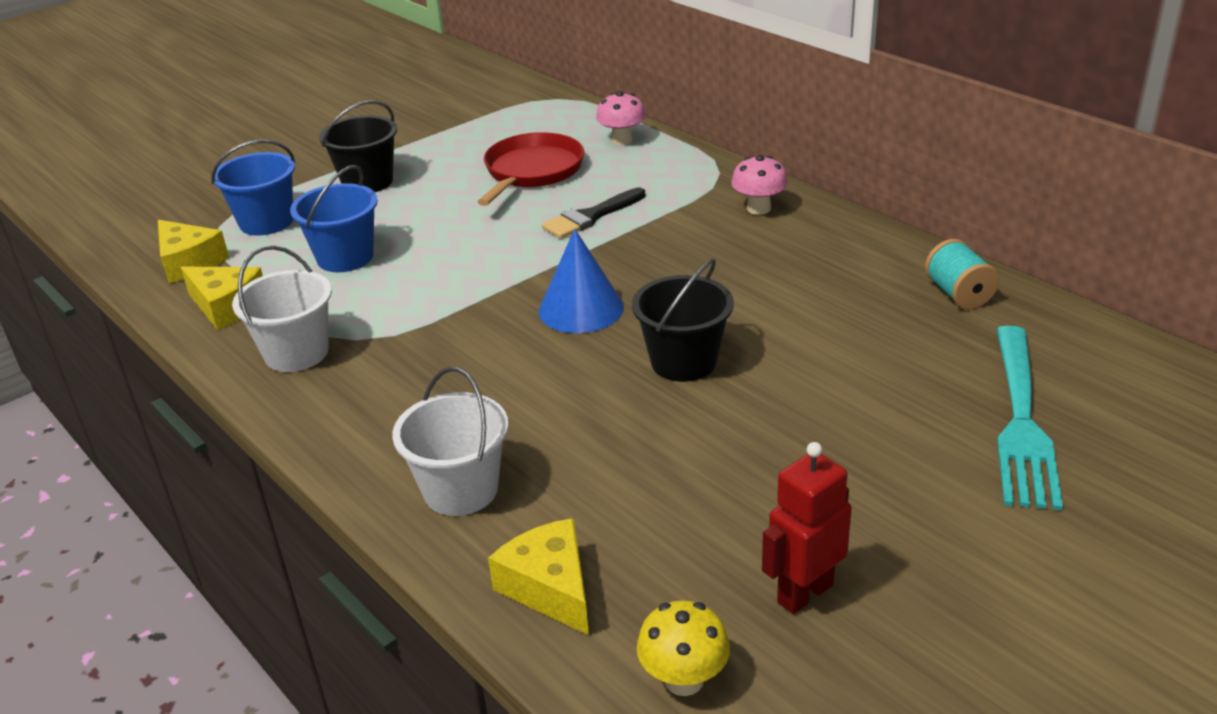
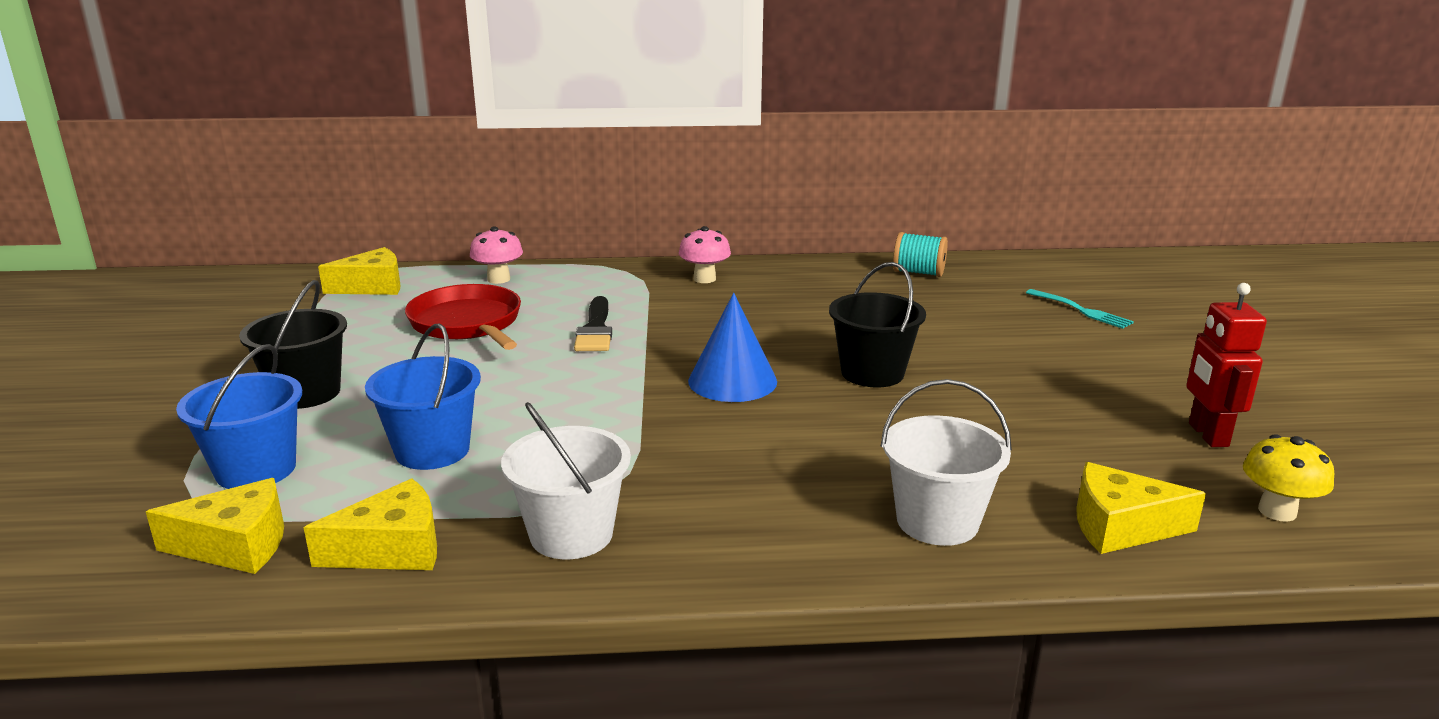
camera: 55 degrees left, 10 degrees down
turquoise fork [996,326,1063,510] -> turquoise fork [1026,289,1134,329], size x0.52
none -> yellow cheese [318,247,401,295]

